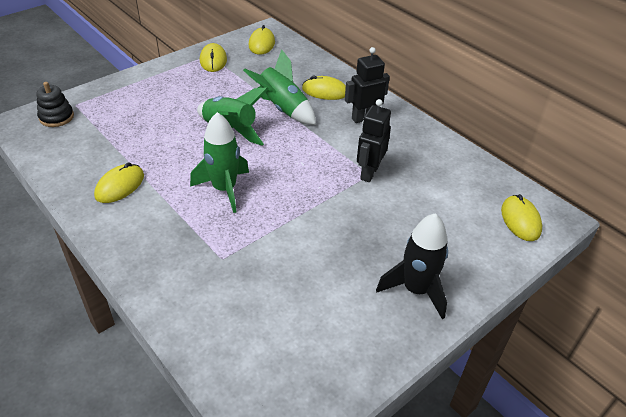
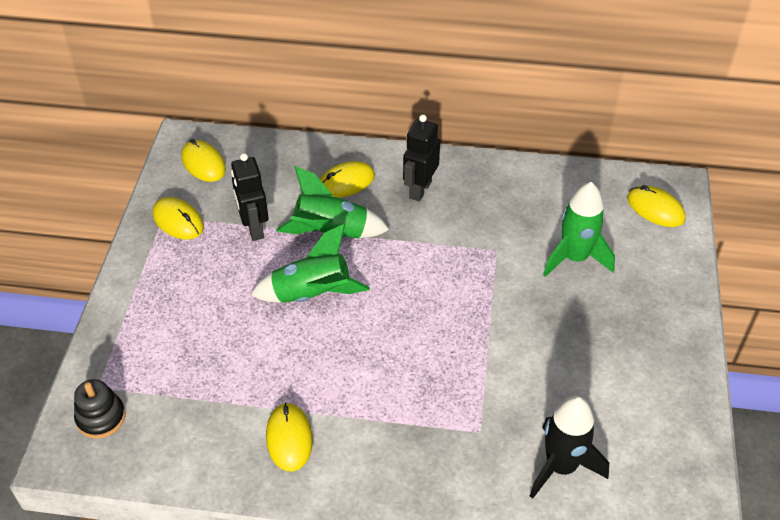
camera: 40 degrees left, 5 degrees up
green rocket [190,112,249,213] -> green rocket moved to [543,182,615,277]
black robot [357,99,391,182] -> black robot moved to [231,153,269,241]
black rocket [376,213,448,319] -> black rocket moved to [530,396,609,499]

